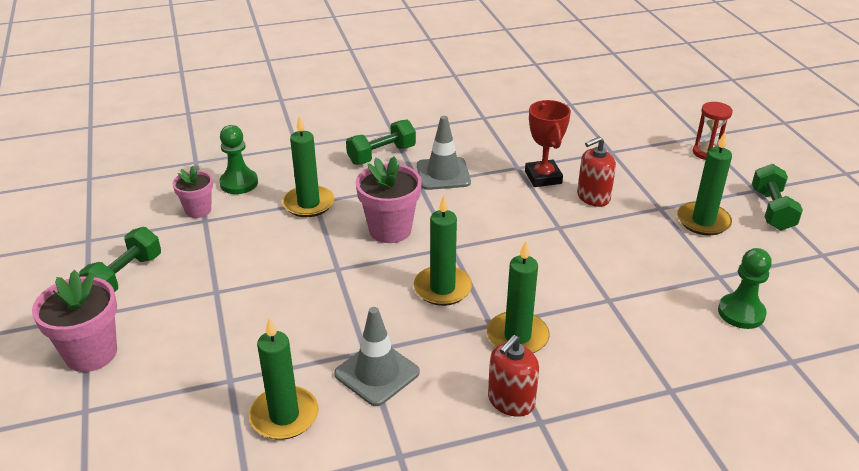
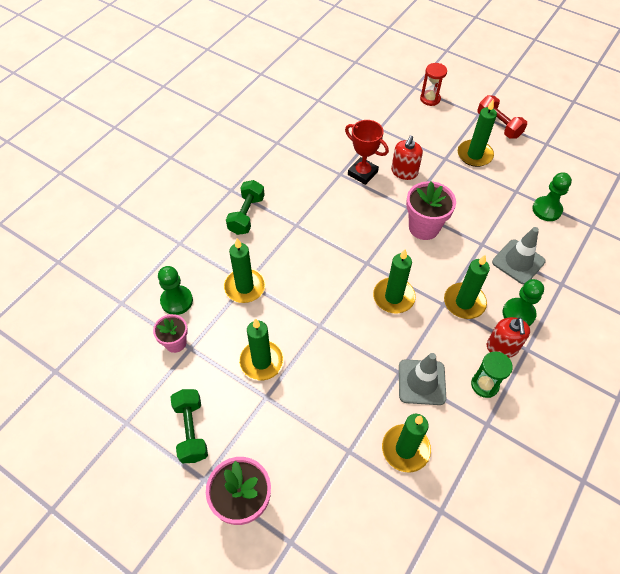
camera: 40 degrees left, 20 degrees up
pink flower pot [355,156,422,243] -> pink flower pot moved to [406,181,456,240]
grey traffic cone [417,116,471,190] -> grey traffic cone moved to [492,227,546,284]
green dumbbell [752,164,803,231] -> red dumbbell [477,95,527,139]
none -> green candle [239,318,284,381]
none -> green hourglass [471,352,513,398]
none -> green pawn [502,279,544,326]

